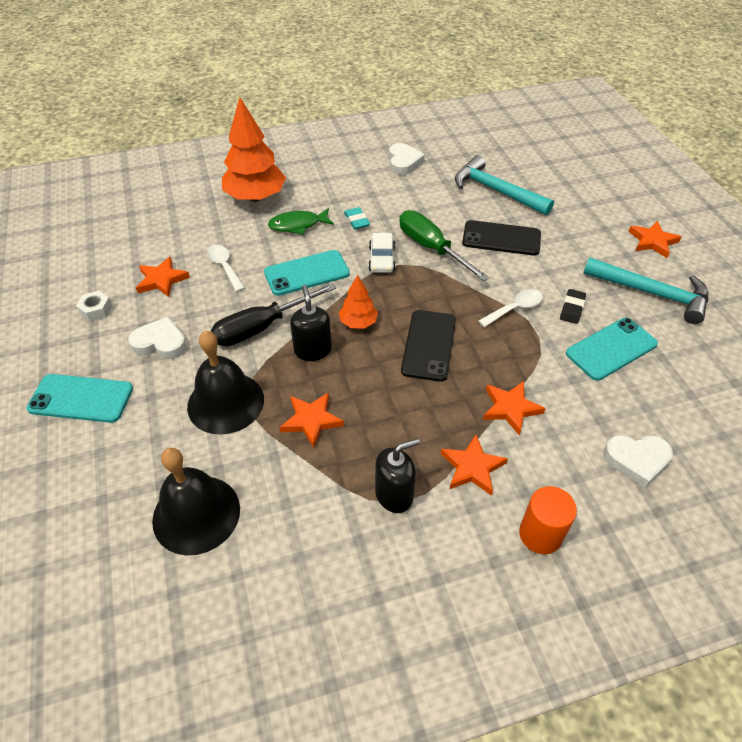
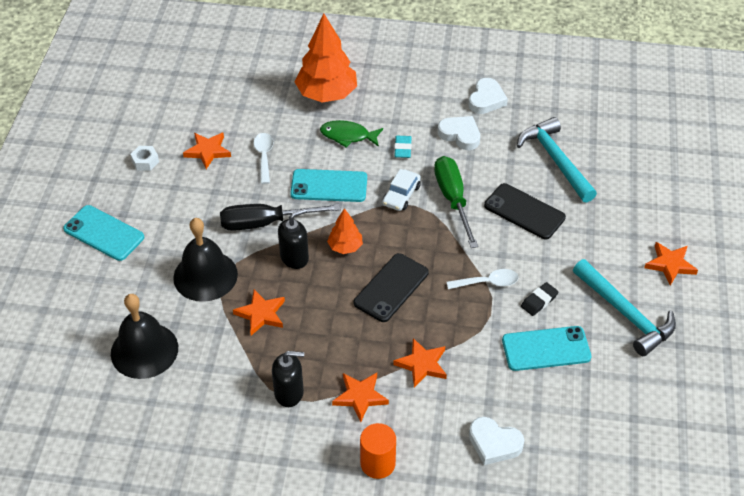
camera: 25 degrees right, 0 degrees up
white heart [128,317,187,359] -> white heart moved to [438,116,480,150]
black soap dispenser [290,285,332,361] -> black soap dispenser turned 45 degrees clockwise [278,208,309,269]

